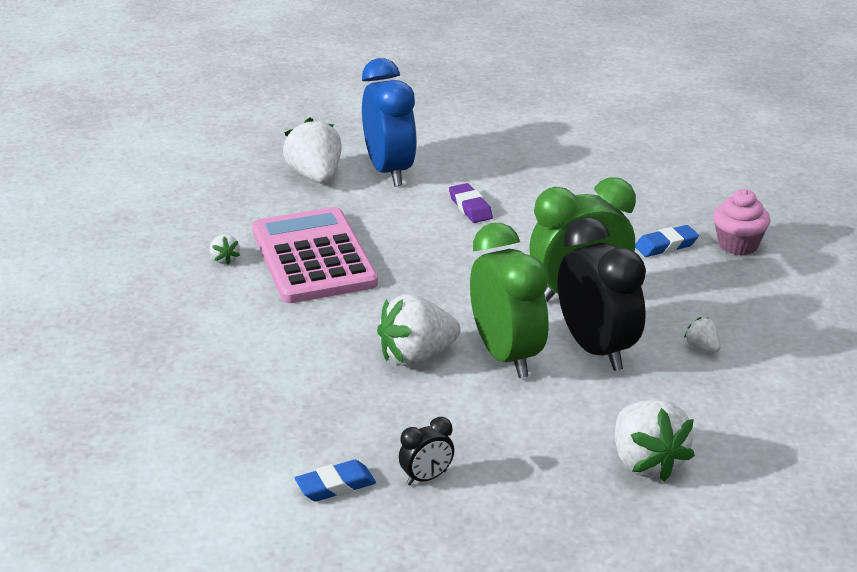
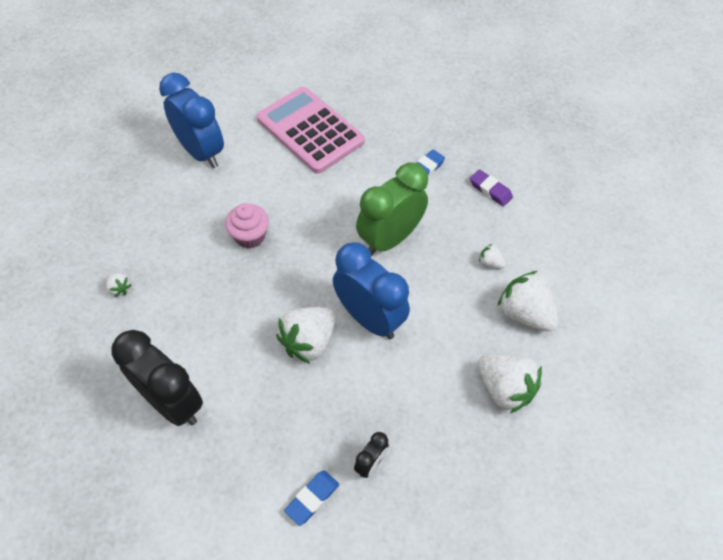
camera: 25 degrees left, 25 degrees up
pink calculator [252,207,378,303] -> pink calculator moved to [257,87,365,174]
white strawberry [283,118,342,184] -> white strawberry moved to [498,271,558,331]
purple eraser [449,183,493,223] -> purple eraser moved to [470,169,513,206]
green clock [470,223,549,378] -> blue clock [333,242,410,339]
black clock [558,217,646,371] -> black clock moved to [111,330,203,426]
pink cupcake [713,189,771,255] -> pink cupcake moved to [225,203,269,249]

